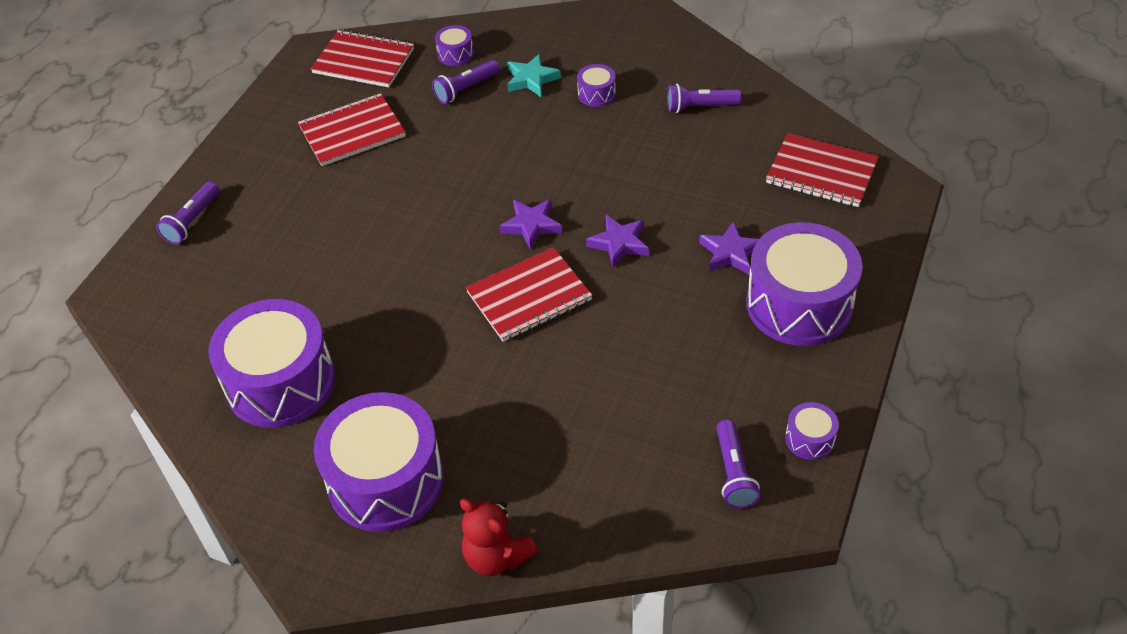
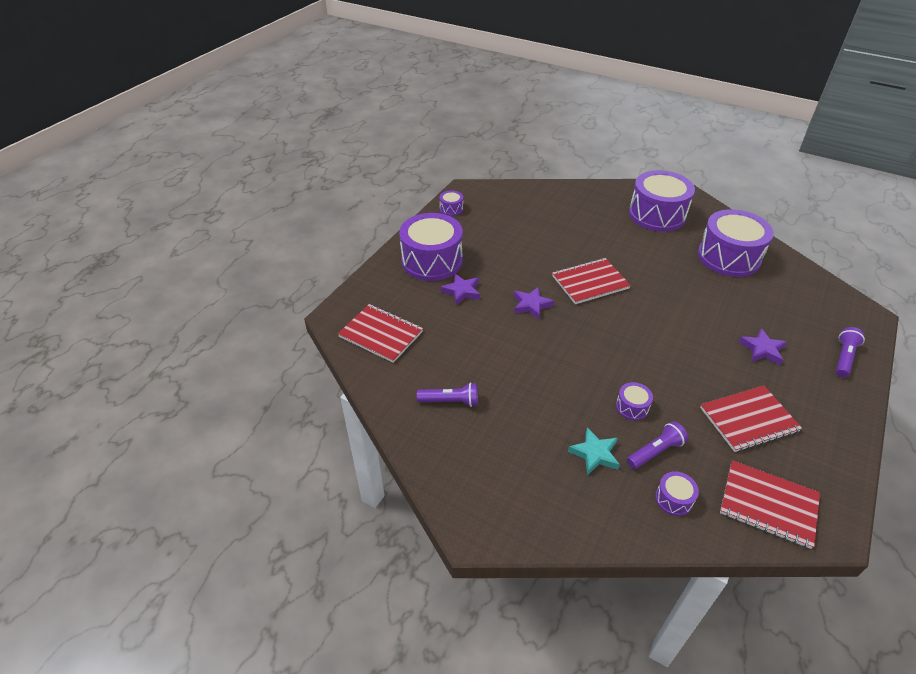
camera: 175 degrees left, 5 degrees down
red teddy bear [460,499,538,576] -> none
purple star [499,199,562,250] -> purple star moved to [739,328,787,365]
purple drum [577,64,616,107] -> purple drum moved to [616,382,653,420]
purple flashlight [717,420,760,508] -> none

